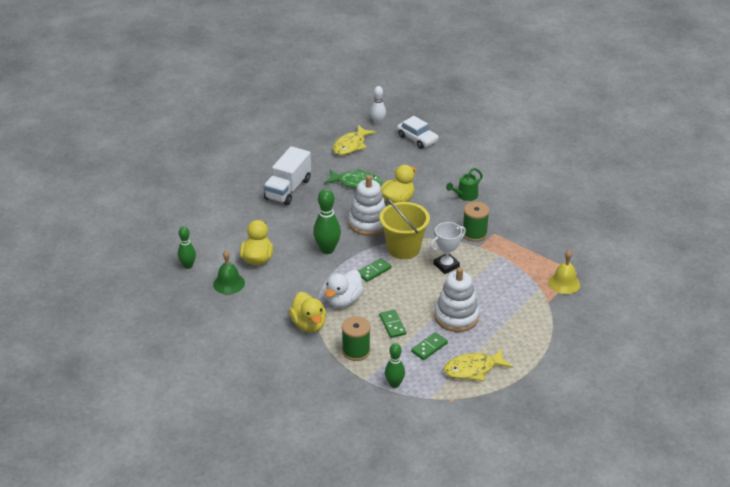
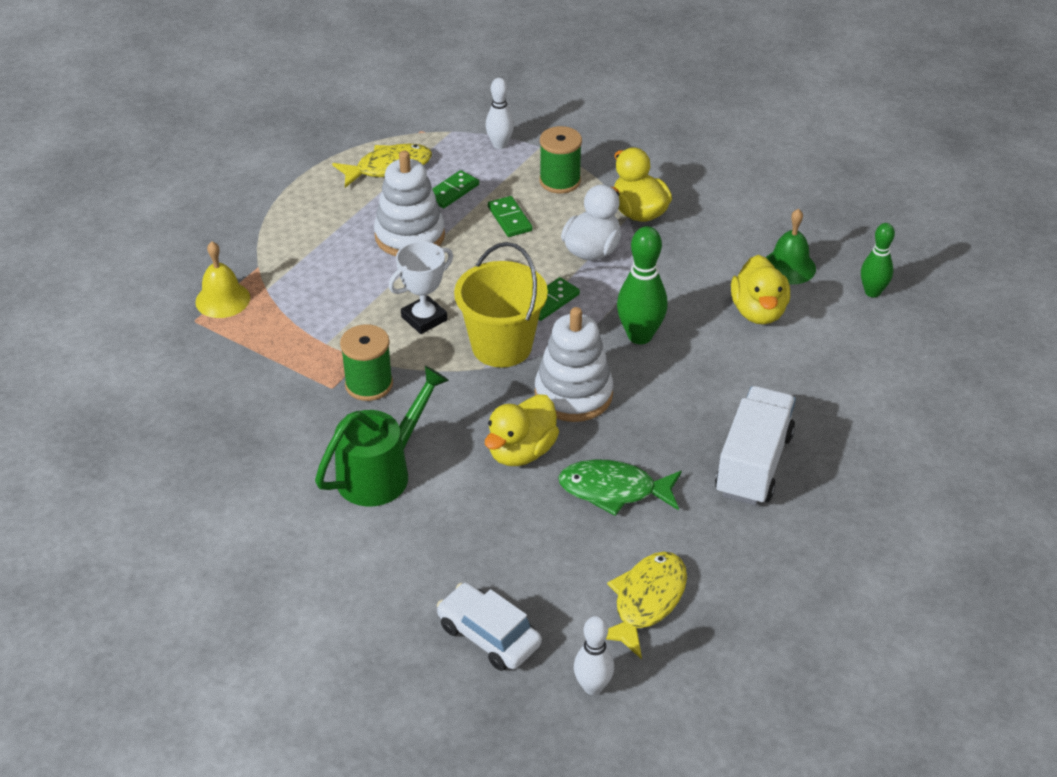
camera: 175 degrees right, 5 degrees up
green bowling pin [385,343,405,388] -> white bowling pin [486,78,514,149]
green watering can [446,168,483,201] -> green watering can [315,366,449,507], size x1.65

